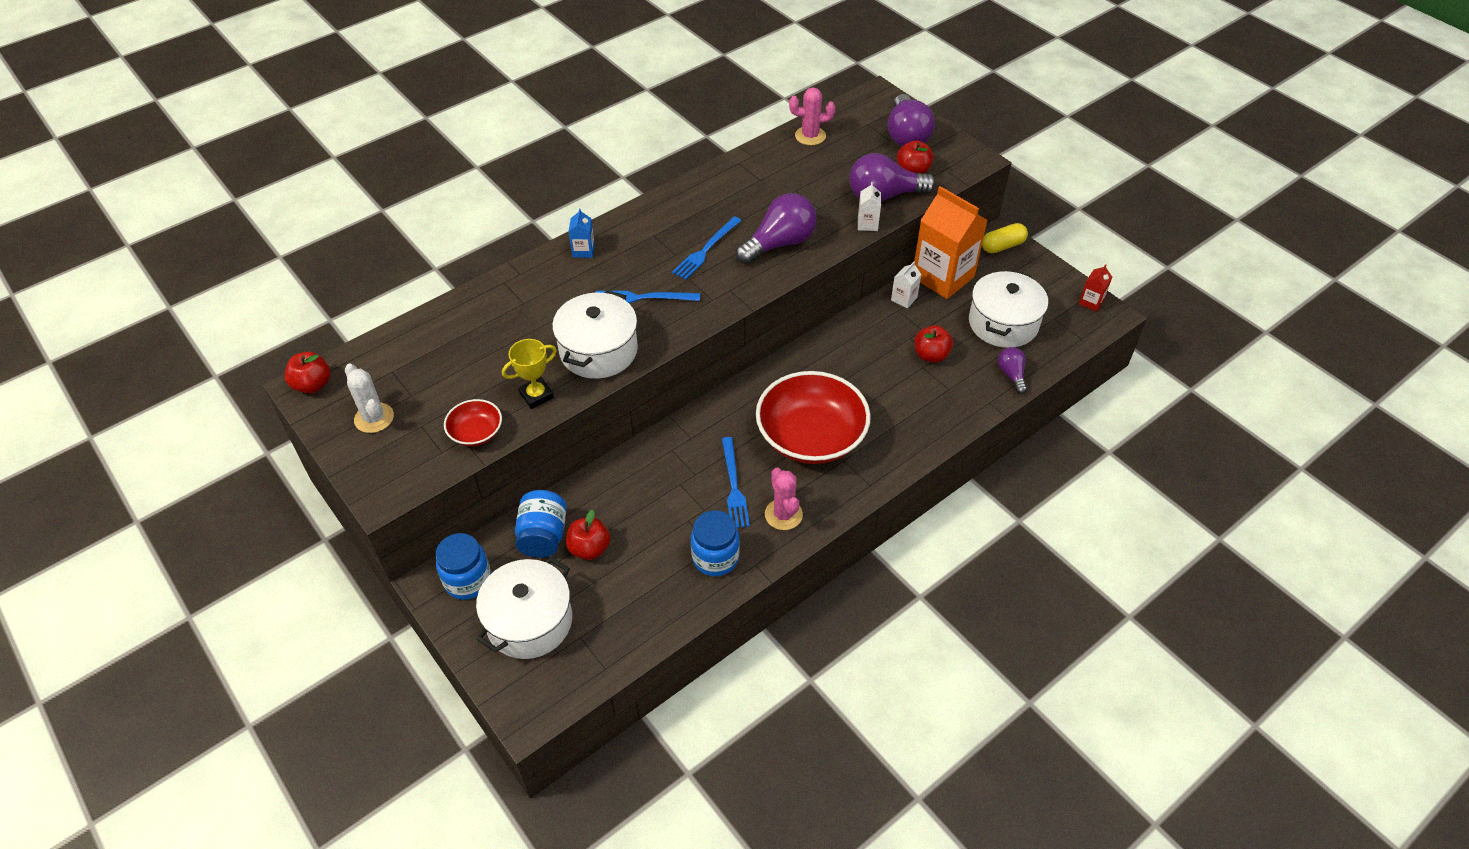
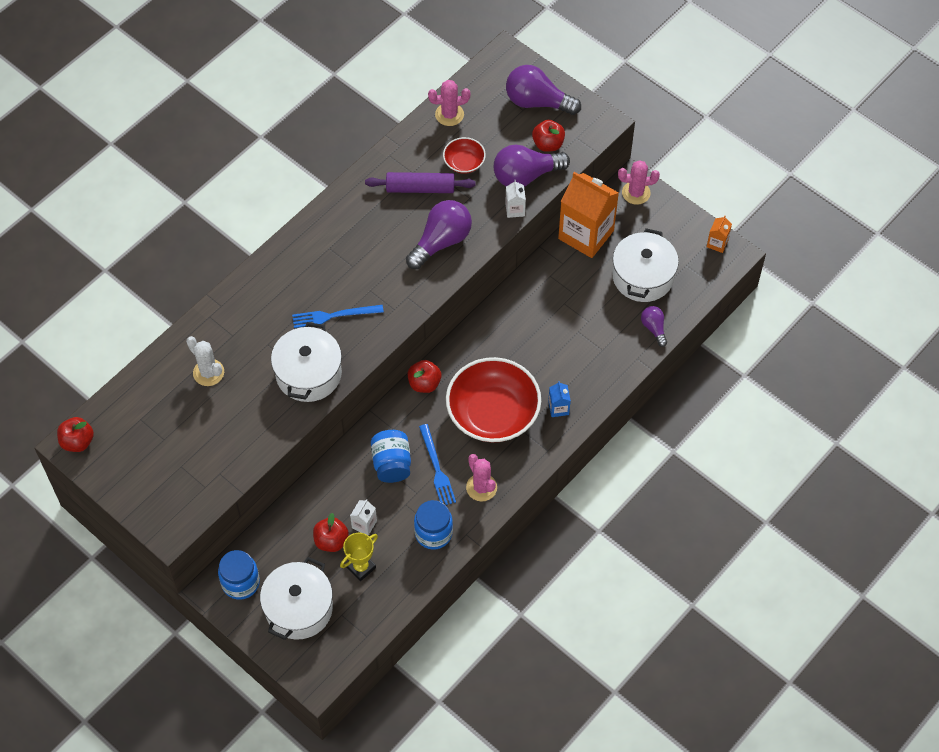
camera: 10 degrees left, 10 degrees up
white cactus [345,364,394,433] -> white cactus moved to [186,336,224,386]
red bowl [444,399,502,446] -> red bowl moved to [443,137,486,174]
yellow trophy [502,339,557,409] -> yellow trophy moved to [340,533,378,581]
blue jar [515,490,567,558] -> blue jar moved to [371,430,411,483]
blue carton [568,208,595,258] -> blue carton moved to [548,381,571,417]
blue fork [672,216,742,280] -> none
purple light bulb [888,94,935,146] -> purple light bulb turned 120 degrees clockwise [506,65,581,115]
white carton [891,262,922,308] -> white carton moved to [350,499,377,536]
red apple [915,325,953,363] -> red apple moved to [407,360,441,393]
yellow capsule [982,223,1028,253] -> pink cactus [618,160,660,205]
red carton [1079,264,1112,312] -> orange carton [707,216,732,253]
none -> purple rolling pin [365,172,476,193]

